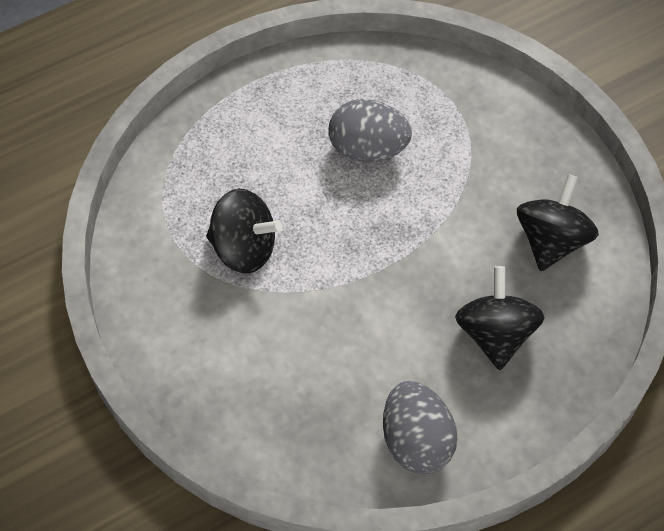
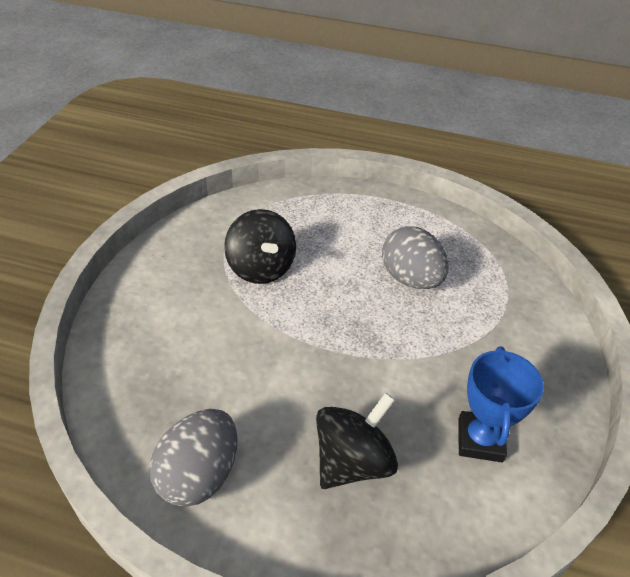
camera: 45 degrees right, 15 degrees down
black spinning top [517,174,599,271] -> blue trophy [458,347,544,462]

